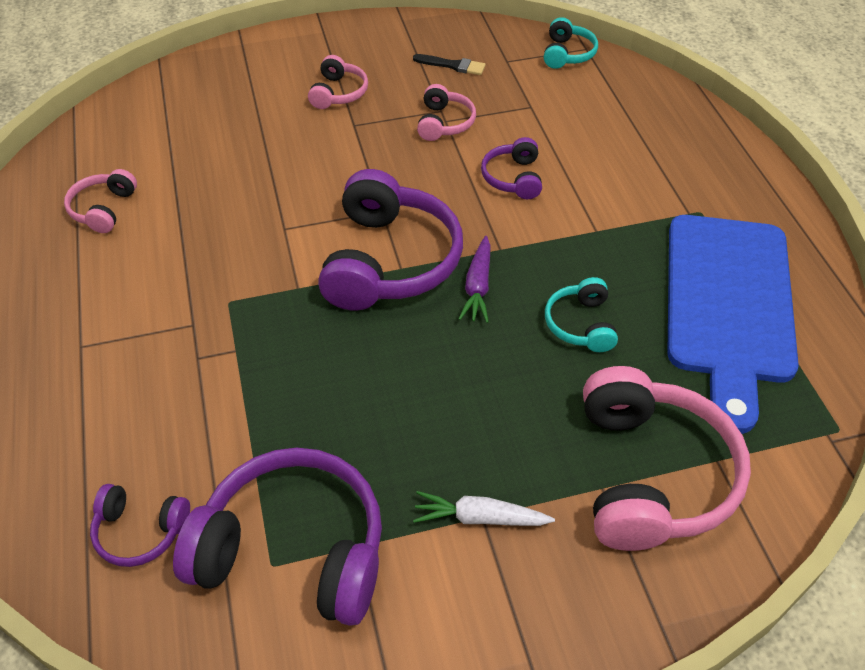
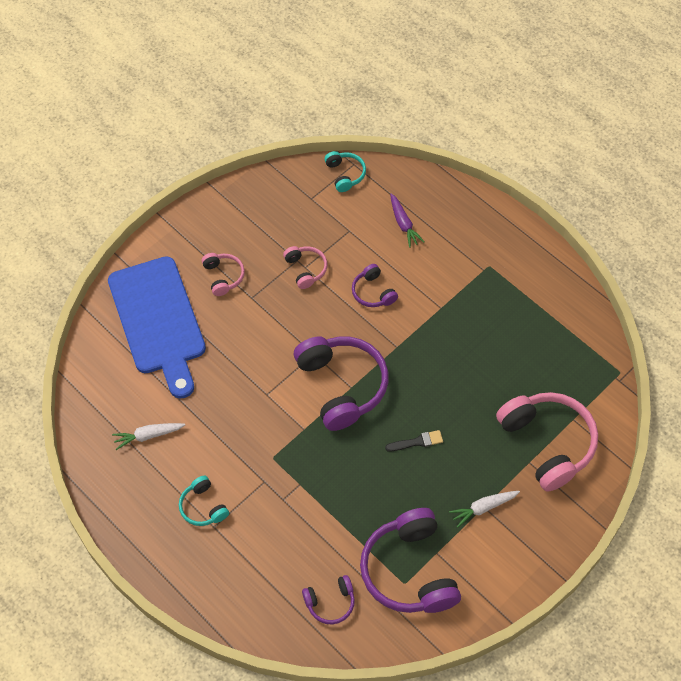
camera: 30 degrees left, 10 degrees up
pink headphones [64,169,137,233] -> white carrot [112,423,185,450]
purple headphones [173,448,382,626] -> purple headphones turned 90 degrees counterclockwise [360,508,461,613]
black brush [413,54,486,75] -> black brush moved to [385,430,443,451]
purple carrot [459,236,491,323] -> purple carrot moved to [390,193,424,248]
turquoise headphones [545,277,618,352] -> turquoise headphones moved to [179,476,229,526]
blue cutting board [667,215,799,434] -> blue cutting board moved to [108,256,206,399]

